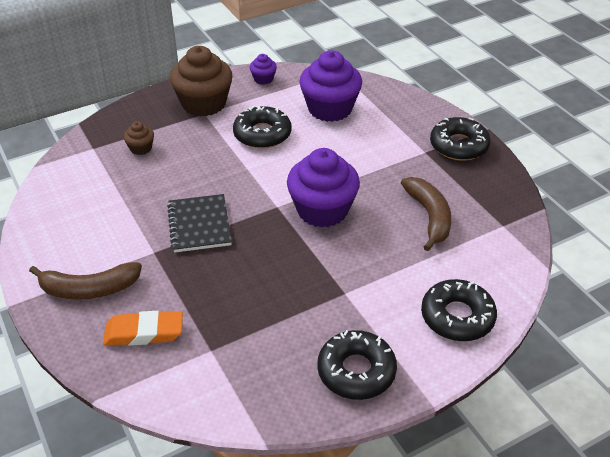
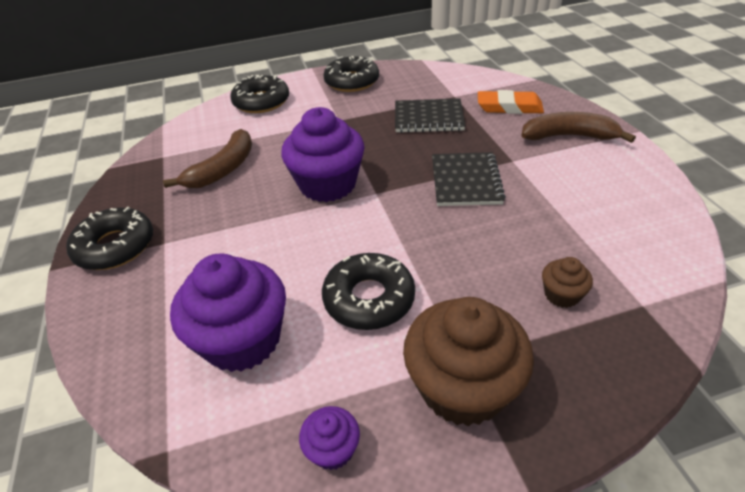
camera: 165 degrees left, 0 degrees up
brown banana [401,177,452,251] -> brown banana turned 150 degrees counterclockwise [163,129,252,188]
none -> black notebook [395,98,465,133]

